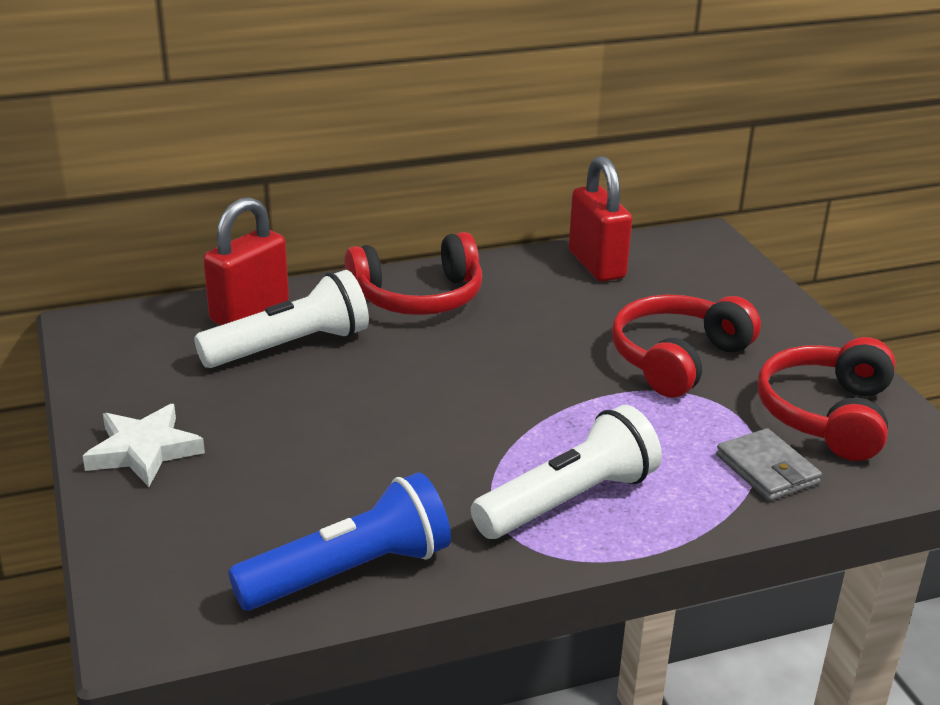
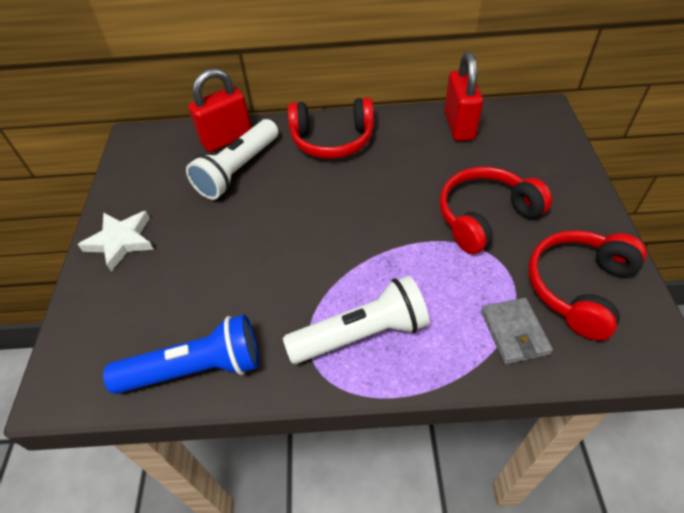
camera: 20 degrees right, 20 degrees up
white flashlight [194,270,369,368] -> white flashlight turned 135 degrees clockwise [186,119,278,200]

